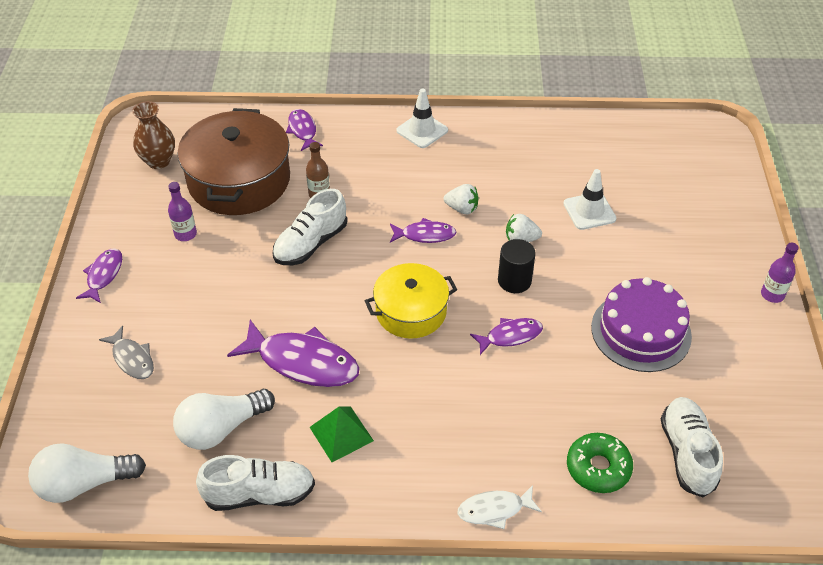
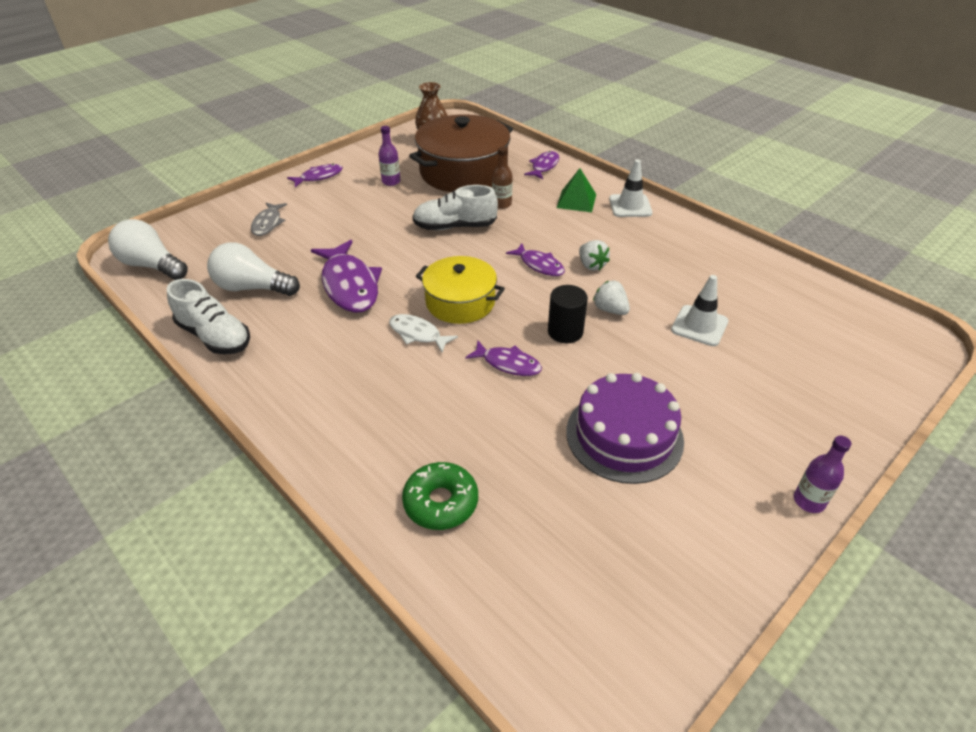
camera: 45 degrees right, 5 degrees down
green pyramid [310,407,374,462] -> green pyramid moved to [557,168,596,212]
white fish [458,485,542,529] -> white fish moved to [389,314,458,352]
white shoe [661,397,723,497] -> none

